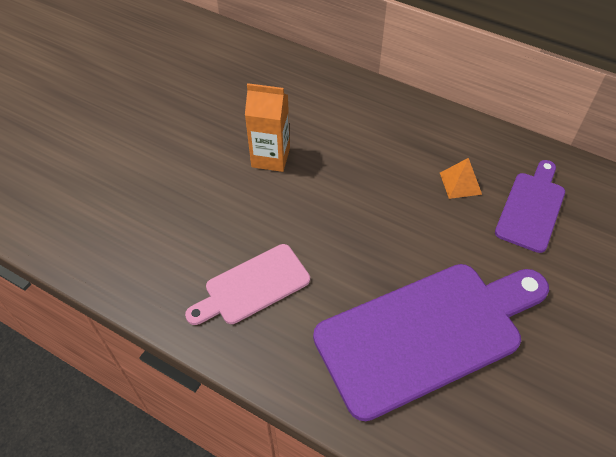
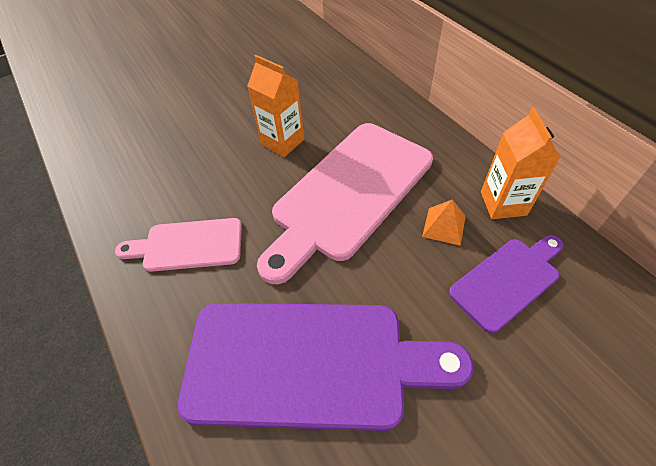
camera: 30 degrees right, 0 degrees up
none -> pink cutting board [257,123,433,284]
none -> orange carton [481,108,561,219]

